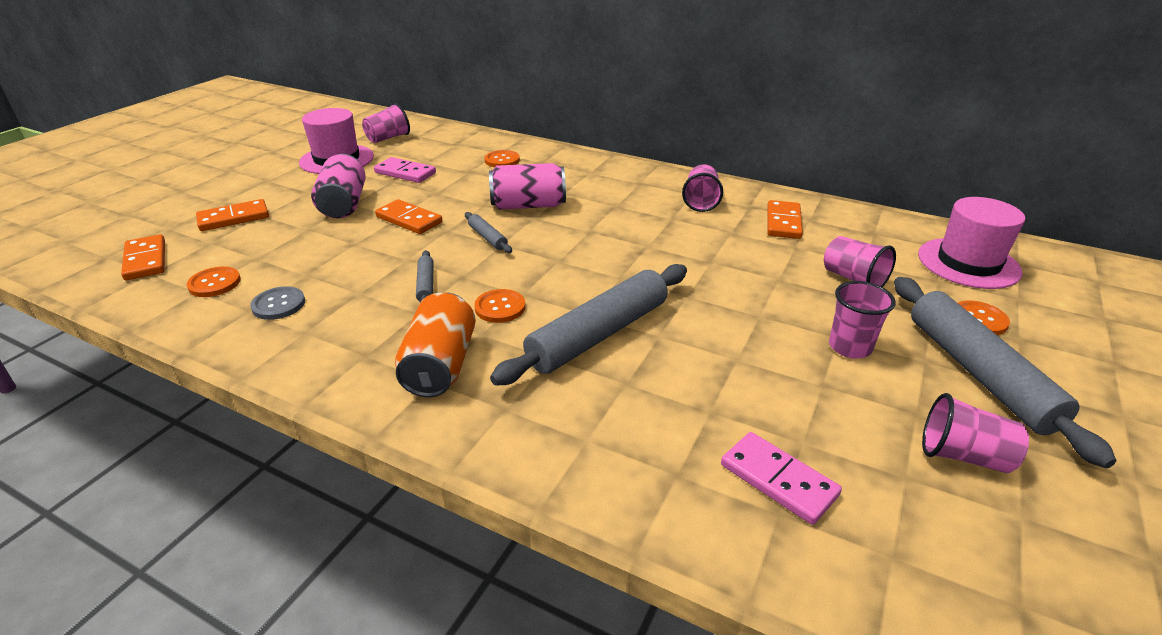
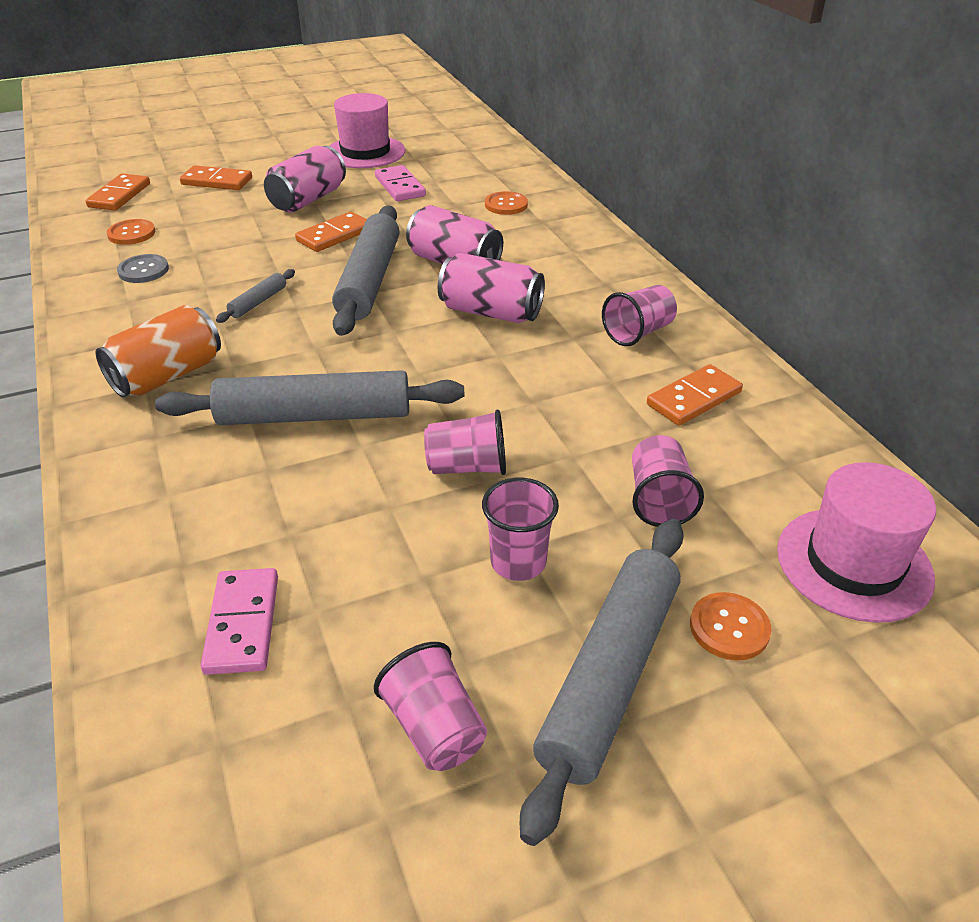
camera: 40 degrees right, 5 degrees up
pink cup [362,103,410,143] -> pink cup moved to [424,410,506,475]
orange domino [375,199,443,234] -> orange domino turned 60 degrees clockwise [295,212,367,252]
grey rolling pin [465,212,512,253] -> grey rolling pin [332,205,399,336], size x2.28
orange button [474,289,525,323] -> none
none -> pink can [438,253,545,323]

